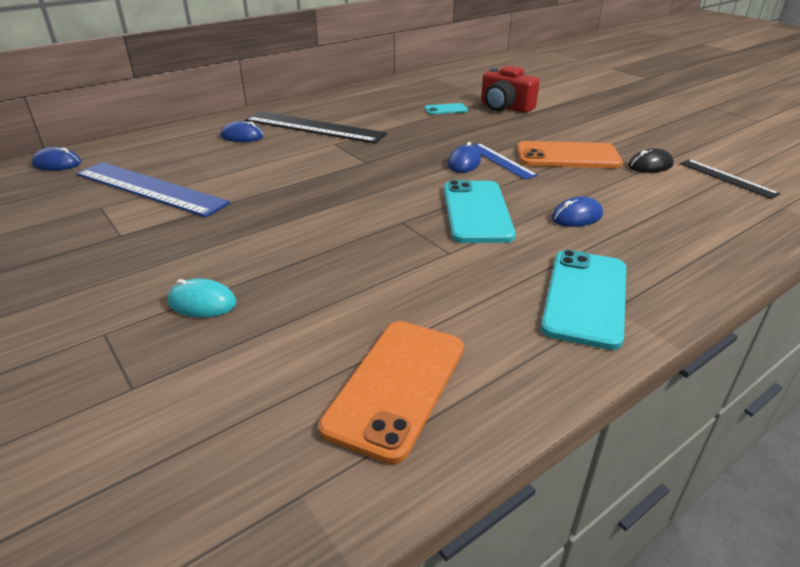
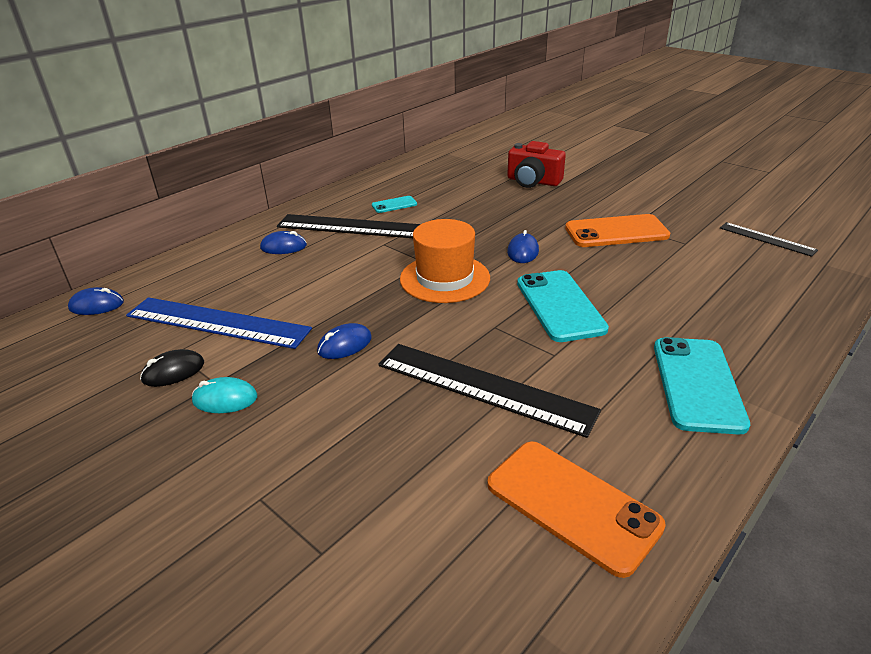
camera: 10 degrees left, 0 degrees up
turquoise mouse [168,279,237,317] -> turquoise mouse moved to [192,377,257,413]
orange phone [319,321,464,464] -> orange phone turned 60 degrees counterclockwise [487,441,666,578]
turquoise phone [425,103,468,114] -> turquoise phone moved to [372,196,417,213]
blue ruler [471,143,538,180] -> none
blue mouse [551,196,603,227] -> blue mouse moved to [317,323,372,359]
black mouse [628,148,674,173] -> black mouse moved to [140,349,204,387]
none -> black ruler [378,344,601,438]
none -> orange hat [400,219,490,303]

